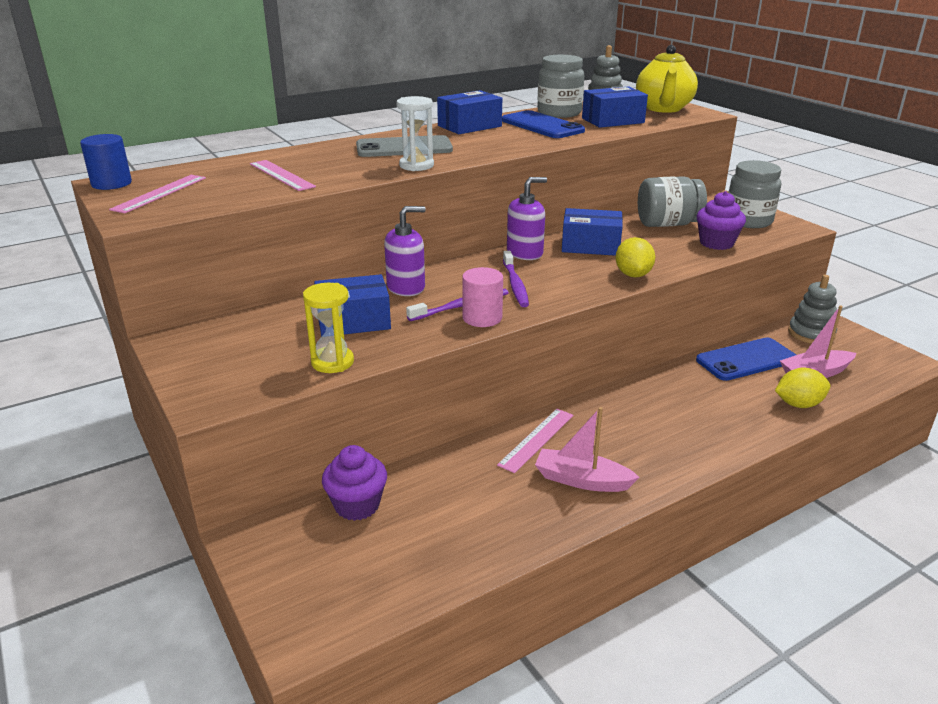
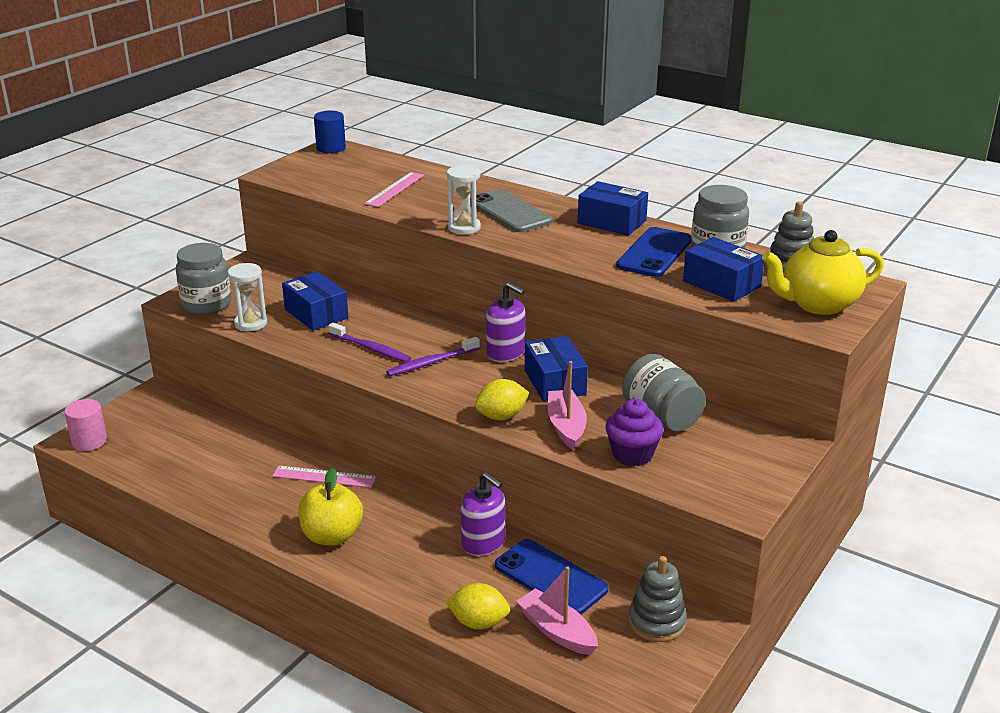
camera: 65 degrees right, 0 degrees up
pink ruler [109,175,206,213] -> none
yellow hourglass [303,283,354,373] -> white hourglass [228,263,267,331]
purple cupcake [322,445,387,521] -> none
purple soap dispenser [384,206,426,296] -> purple soap dispenser moved to [461,472,505,556]
pink cylinder [462,267,503,327] -> pink cylinder moved to [64,399,107,451]
pink boat [535,407,640,492] -> pink boat moved to [548,361,587,450]
grey jar [728,160,781,228] -> grey jar moved to [176,243,231,315]
yellow lemon [775,368,830,408] -> yellow lemon turned 45 degrees counterclockwise [446,583,510,629]
none -> yellow apple [298,468,363,546]

